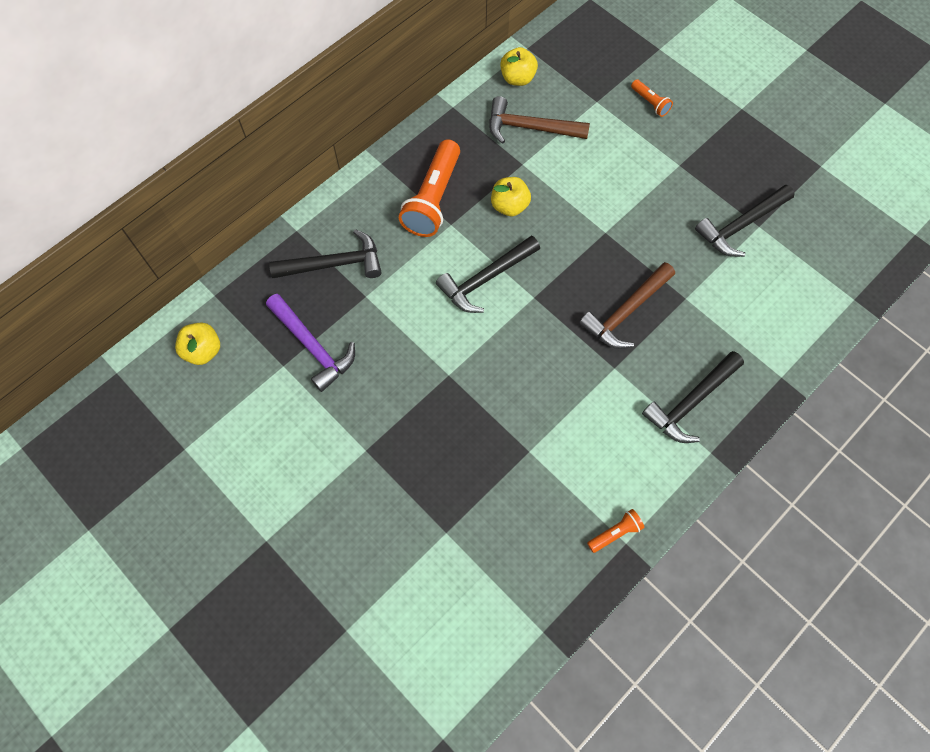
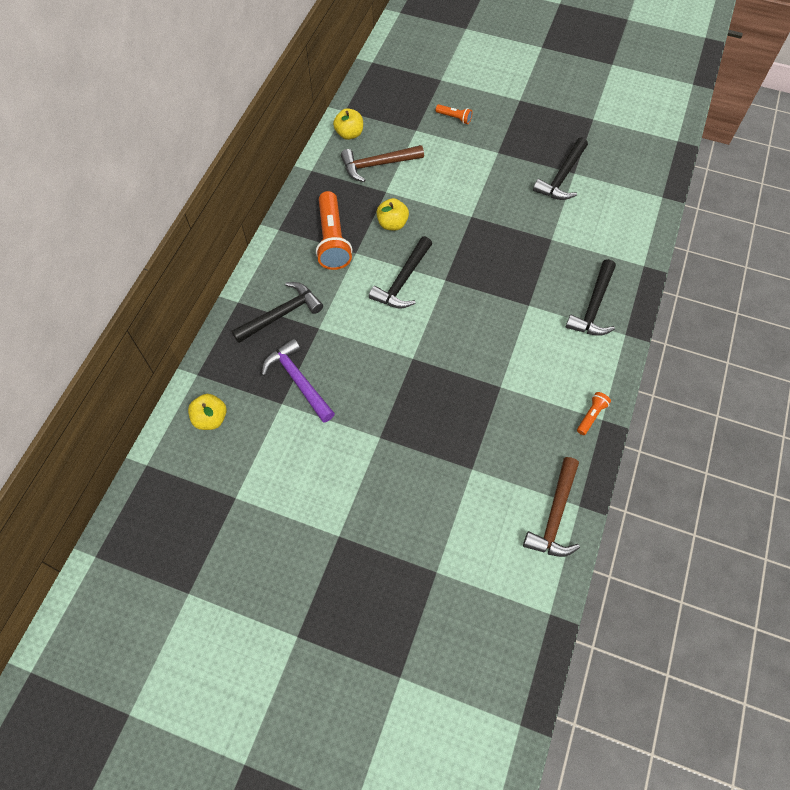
camera: 25 degrees left, 5 degrees down
purple hammer [266,294,355,392] -> purple hammer turned 150 degrees counterclockwise [262,338,335,423]
brown hammer [579,262,675,349] -> brown hammer moved to [523,457,580,557]

